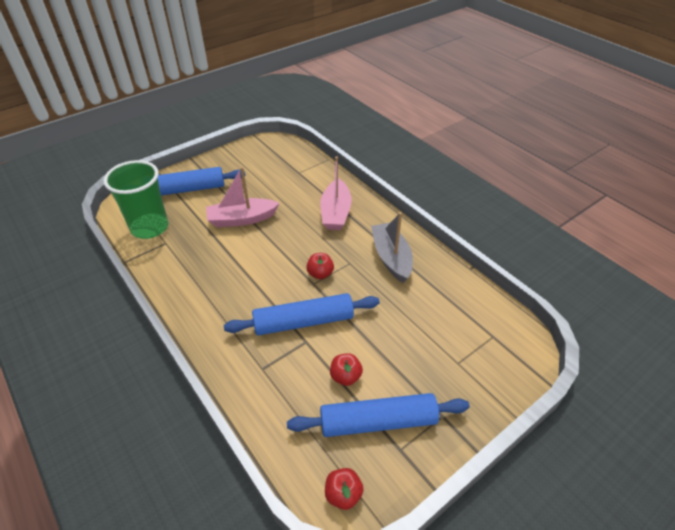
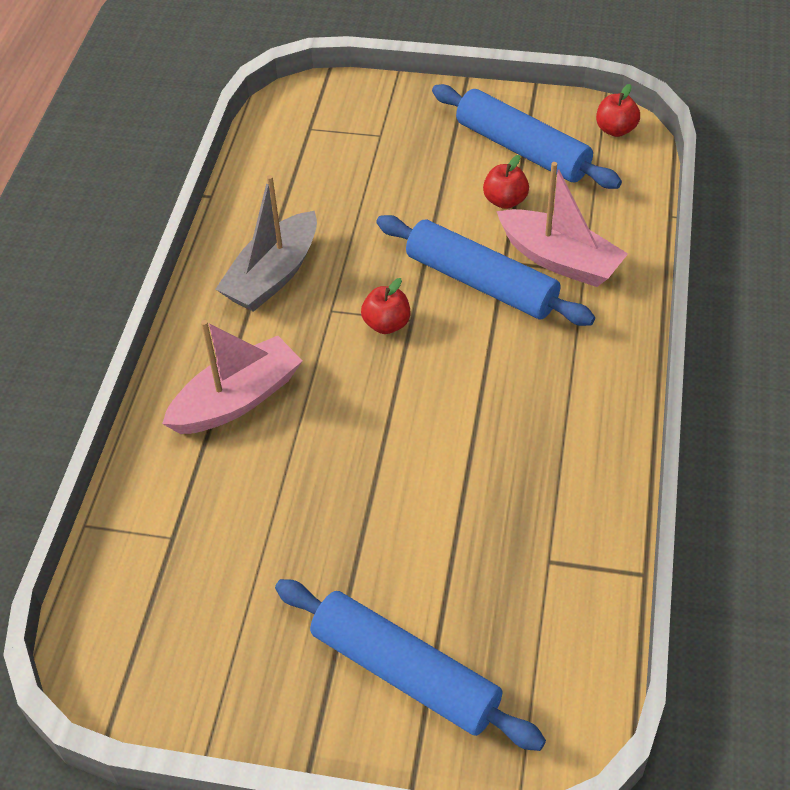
camera: 130 degrees left, 5 degrees up
green cup [103,160,168,239] -> none
pink boat [206,167,280,227] -> pink boat moved to [496,162,628,287]

